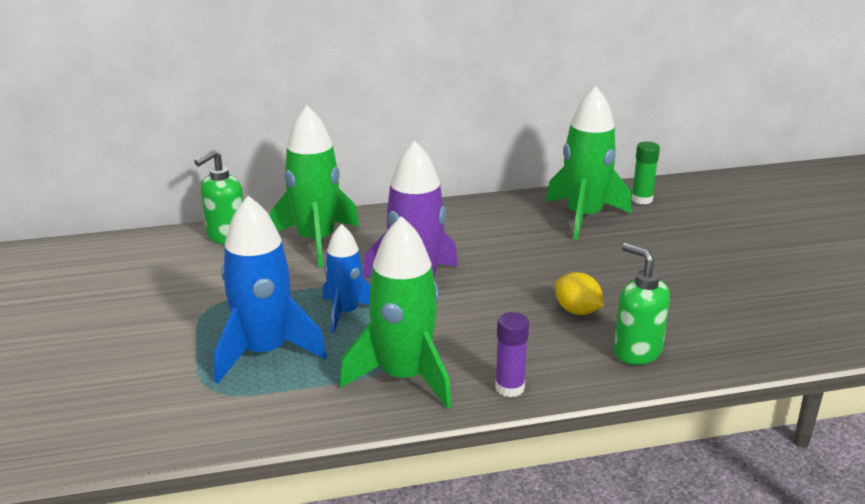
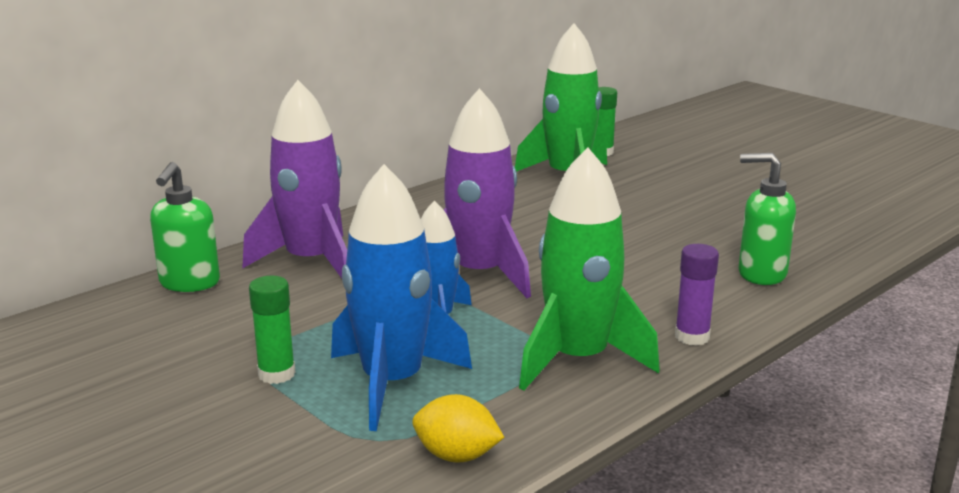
camera: 30 degrees left, 5 degrees down
green rocket [270,105,359,267] -> purple rocket [242,80,347,278]
yellow lemon [555,272,603,315] -> yellow lemon moved to [412,394,504,463]
none -> green glue stick [249,276,296,384]

